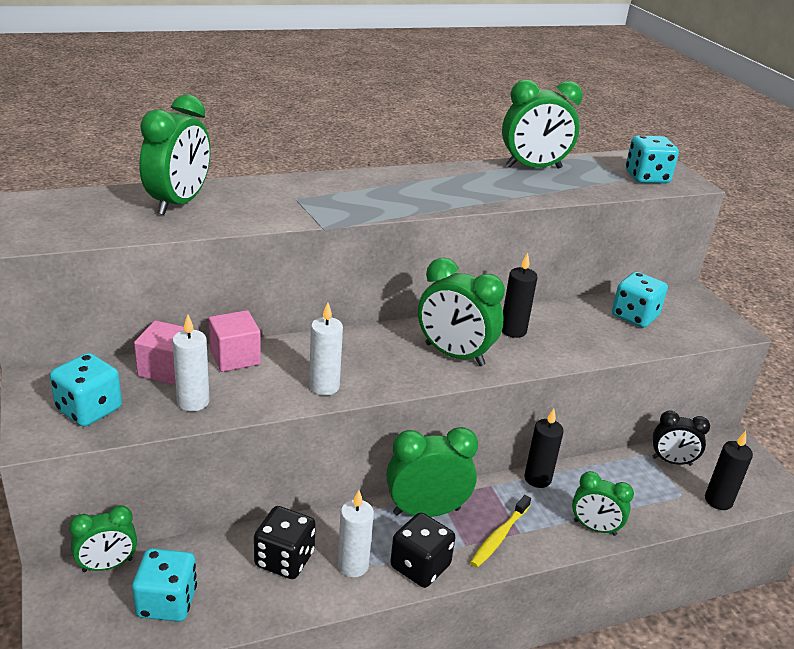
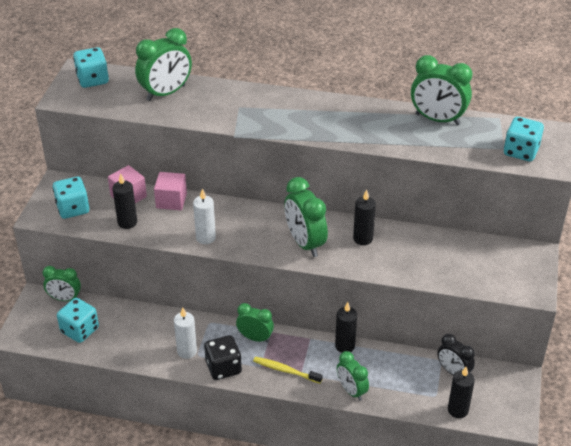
camera: 35 degrees right, 10 degrees up
white candle [172,315,210,411] -> black candle [112,173,137,229]
black dice [254,506,316,579] -> none
green clock [386,427,478,517] -> green clock [236,303,274,343], size x0.64
yellow toothbrush [470,495,531,568] -> yellow toothbrush turned 45 degrees clockwise [253,357,323,383]
turquoise dice [612,272,668,328] -> turquoise dice moved to [73,47,109,88]

